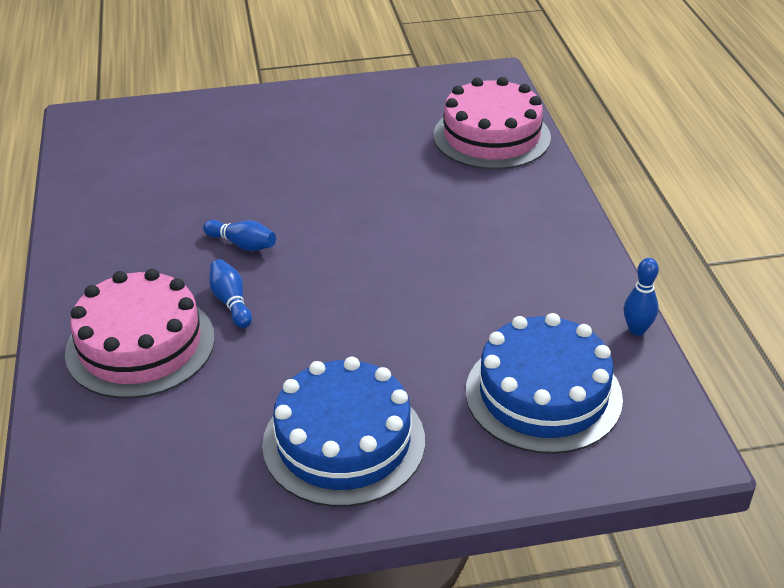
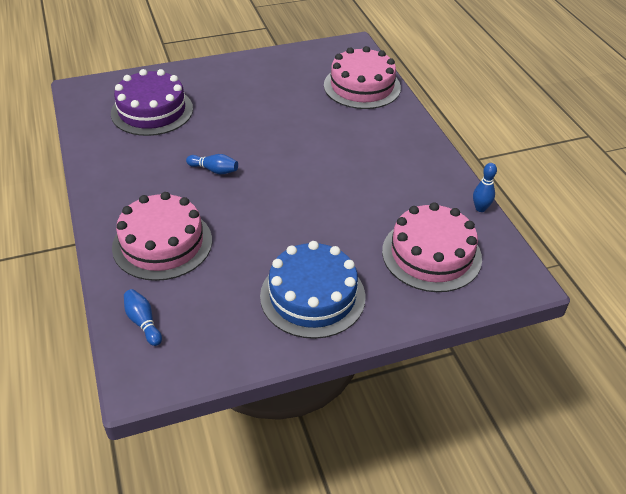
camera: 10 degrees left, 5 degrees up
blue bowling pin [209,259,252,328] -> blue bowling pin moved to [124,289,162,346]
blue cake [466,313,623,454] -> pink cake [382,202,482,292]
none -> purple cake [111,69,193,136]

